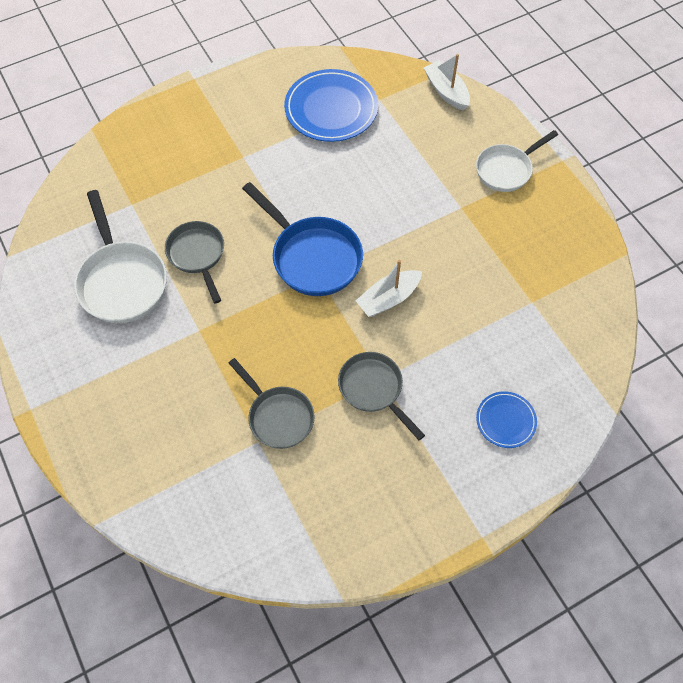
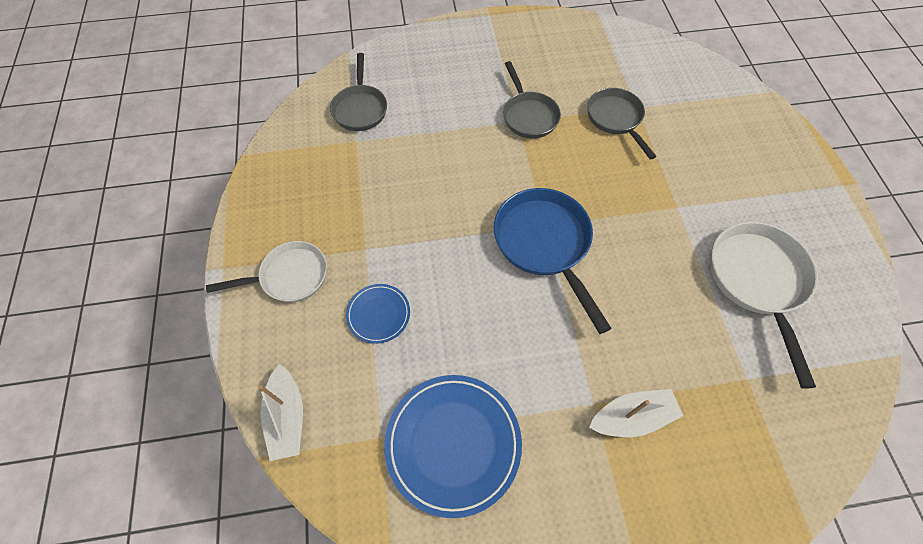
camera: 160 degrees left, 0 degrees up
grey pan [165,221,224,304] -> grey pan moved to [330,53,387,131]
white boat [356,260,422,317] -> white boat moved to [589,389,683,437]
blue plate [476,391,537,448] -> blue plate moved to [346,284,410,344]

